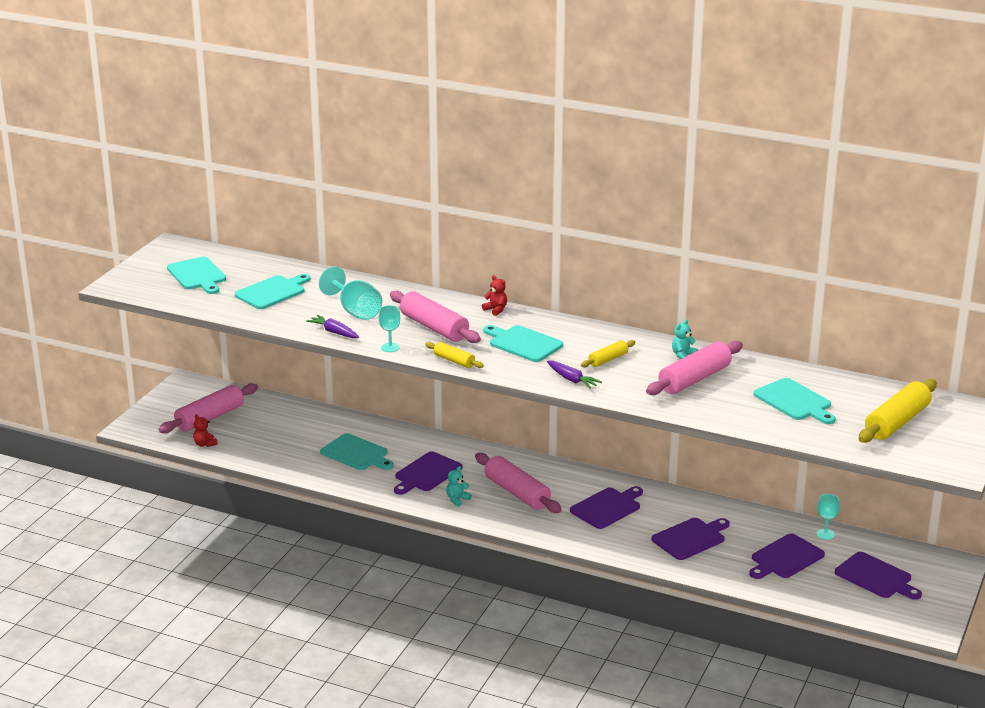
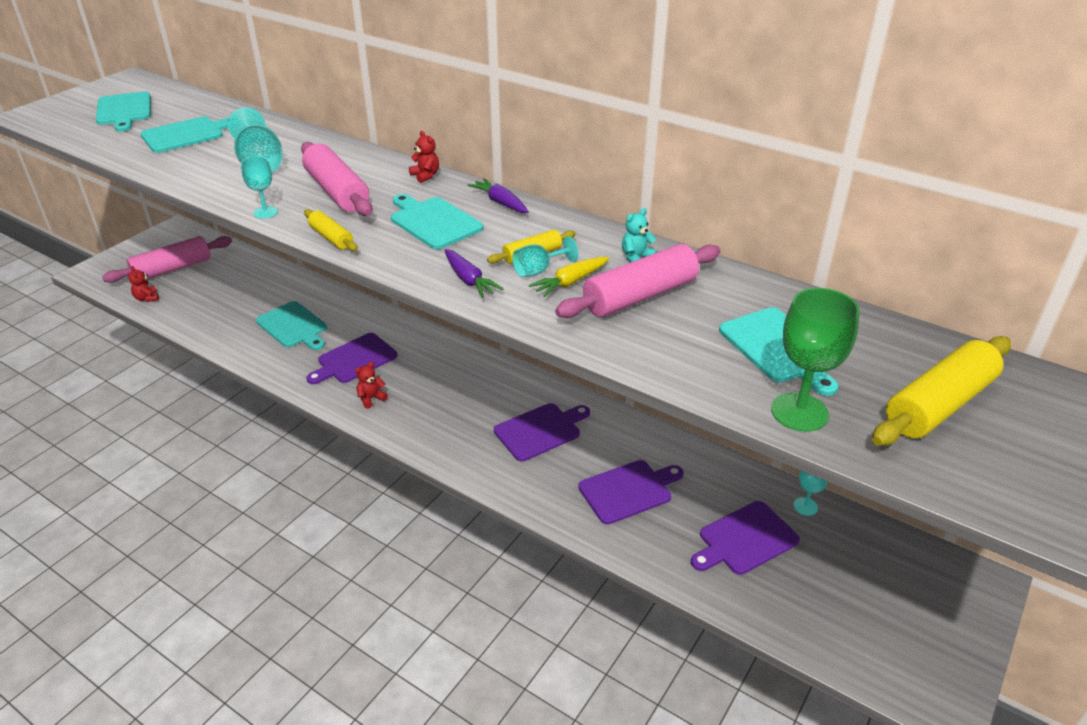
camera: 10 degrees right, 10 degrees up
purple carrot [306,315,359,338] -> purple carrot moved to [468,178,529,213]
turquoise teddy bear [446,466,472,507] -> red teddy bear [355,362,388,409]
pink rolling pin [475,453,562,513] -> none
purple cutting board [835,552,922,600] -> none
none -> turquoise goblet [512,236,578,277]
none -> yellow carrot [529,257,609,297]
none -> green goblet [771,288,860,432]

